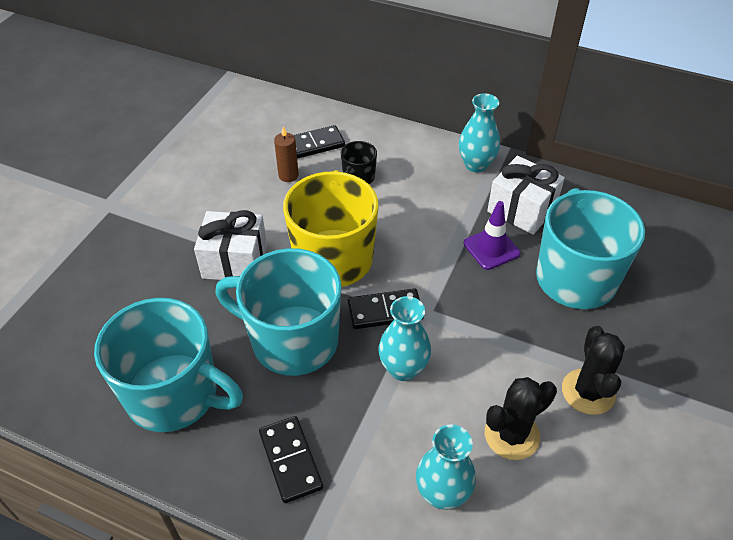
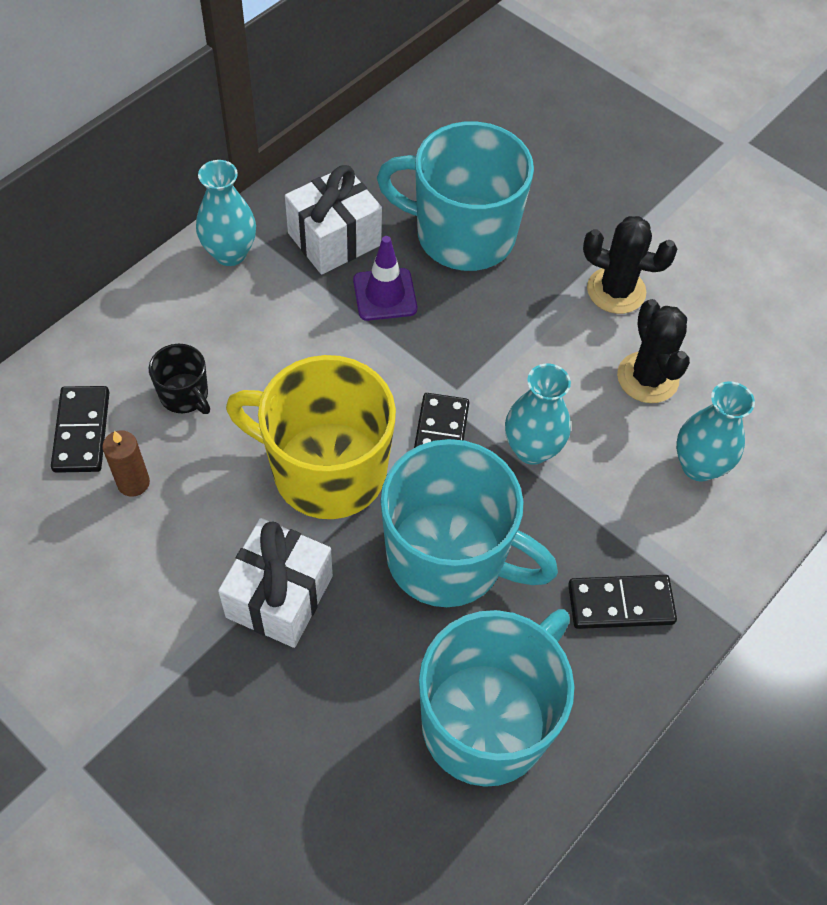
camera: 75 degrees left, 10 degrees up
turquoise mug [216,248,342,376] -> turquoise mug turned 105 degrees counterclockwise [380,439,558,607]

